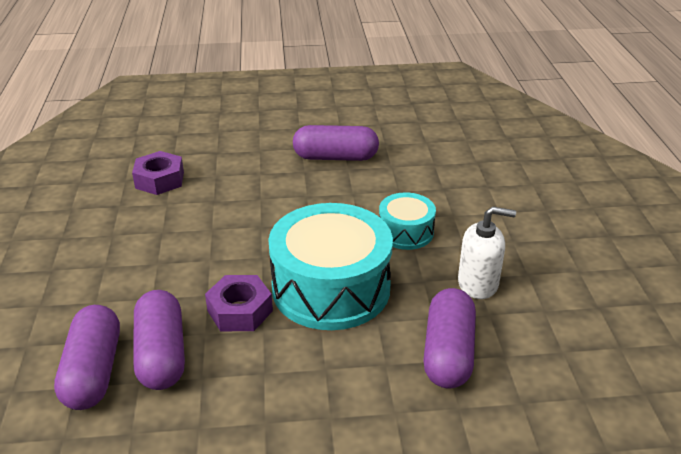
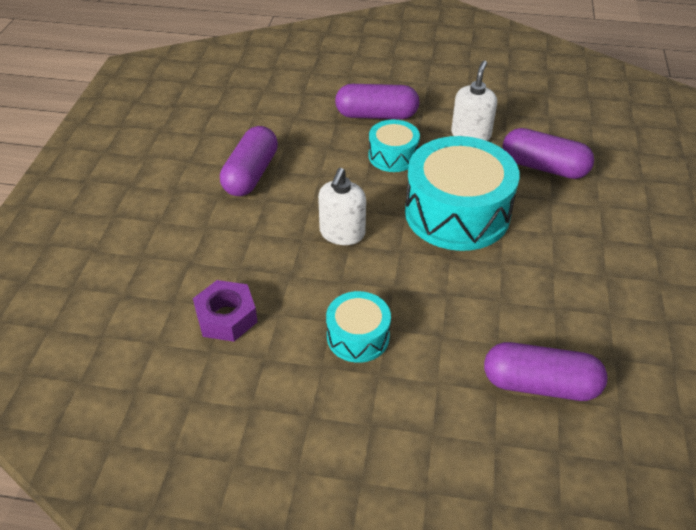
camera: 75 degrees left, 10 degrees up
purple capsule [134,290,185,390] -> purple capsule moved to [335,84,419,119]
purple nut [205,275,273,331] -> none
none -> white soap dispenser [318,168,366,245]
none -> turquoise drum [326,291,391,363]

